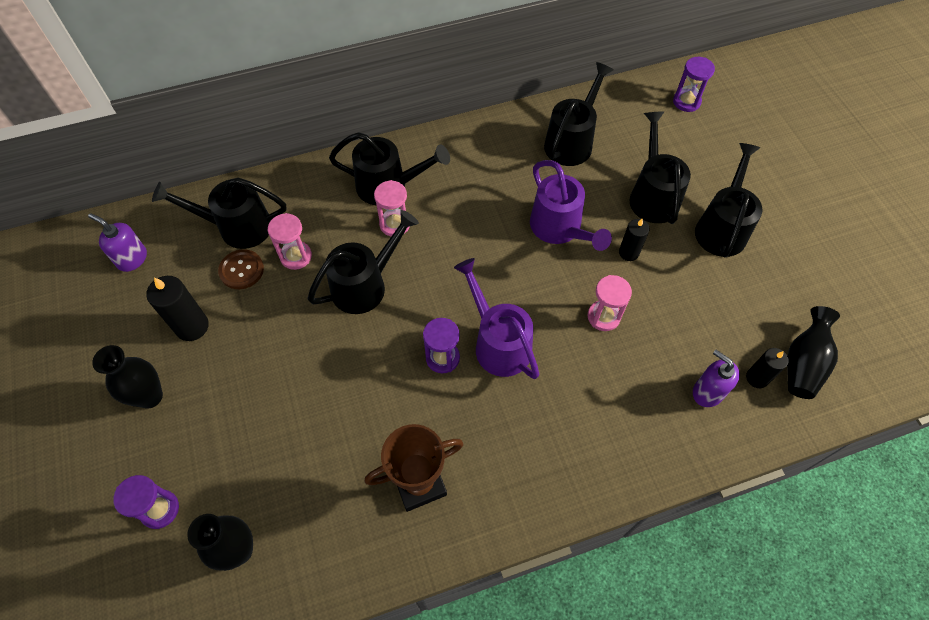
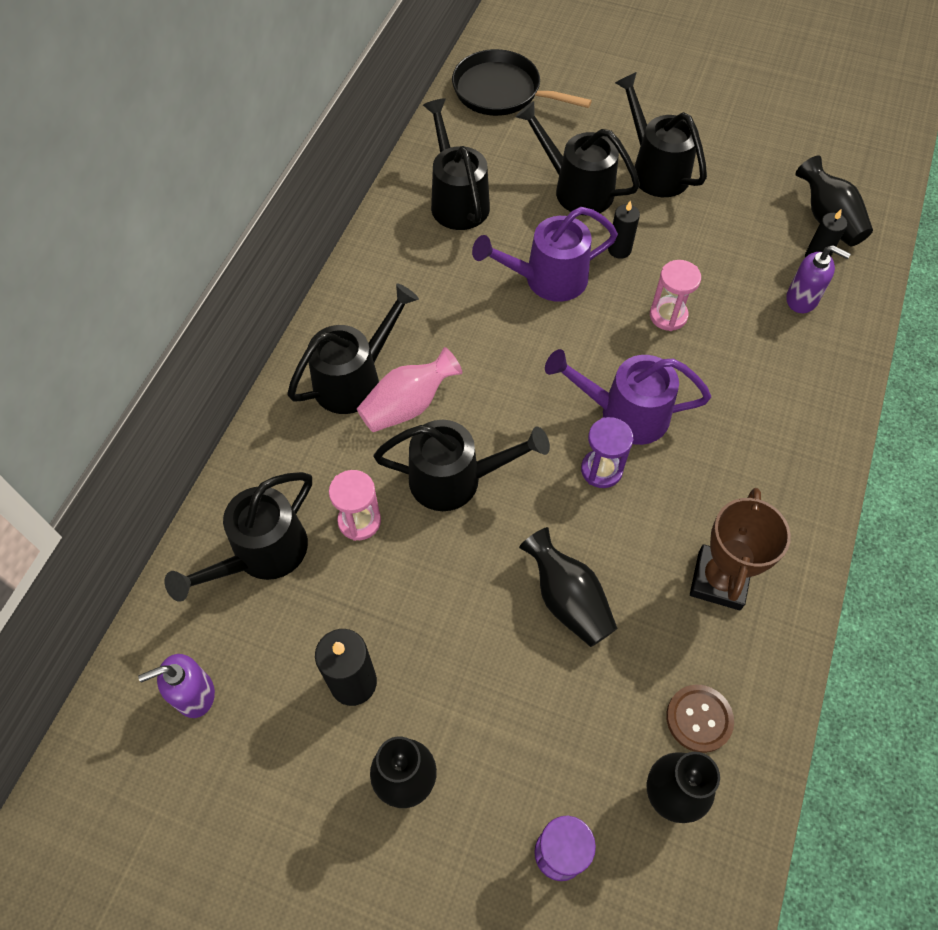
camera: 50 degrees left, 0 degrees up
brown button [218,249,264,289] -> brown button moved to [666,684,734,753]
black watering can [308,210,419,314] -> black watering can turned 90 degrees clockwise [374,420,550,511]
pink hourglass [374,180,409,236] -> pink vase [357,347,462,432]
purple watering can [530,160,612,251] -> purple watering can turned 150 degrees clockwise [472,207,618,302]
purple hourglass [673,57,715,112] -> black pan [452,49,592,116]
purple soap dispenser [693,350,740,407] -> purple soap dispenser turned 150 degrees counterclockwise [786,245,851,313]
none -> black vase [519,527,617,647]

